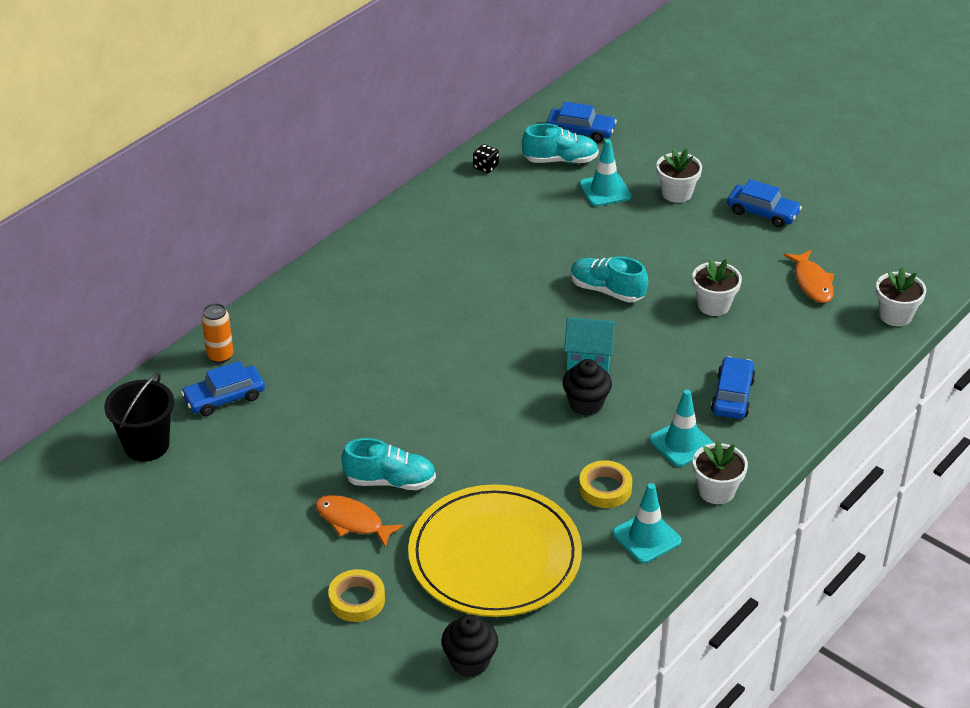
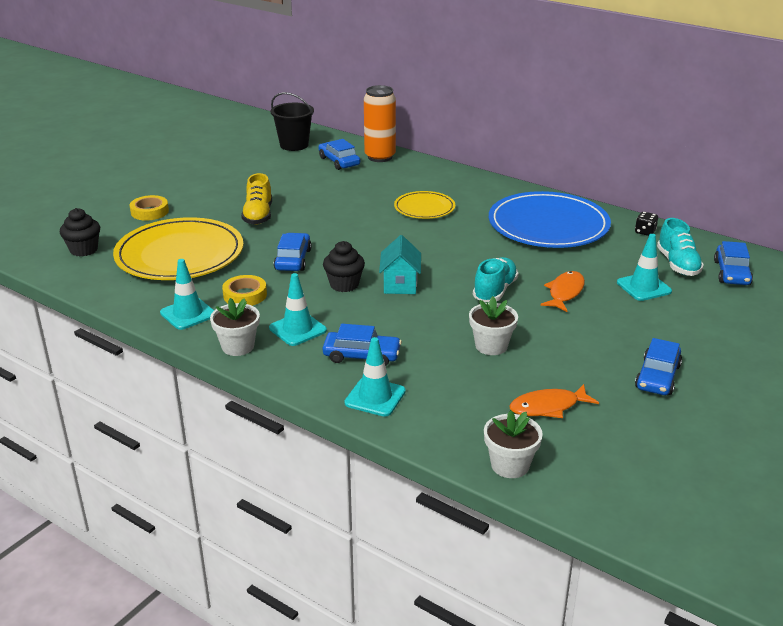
camera: 85 degrees right, 10 degrees down
orange can [201,303,233,363] -> orange can [364,85,396,162], size x1.71
orange fish [315,495,404,548] -> orange fish moved to [540,271,585,312]
turquoise shoe [341,438,436,490] -> yellow shoe [241,173,272,225]
white flower pot [656,149,702,203] -> none
none -> blue car [274,233,312,271]
none -> turquoise traffic cone [344,337,406,417]
none -> yellow plate [394,191,455,219]
none -> blue plate [489,191,611,248]

